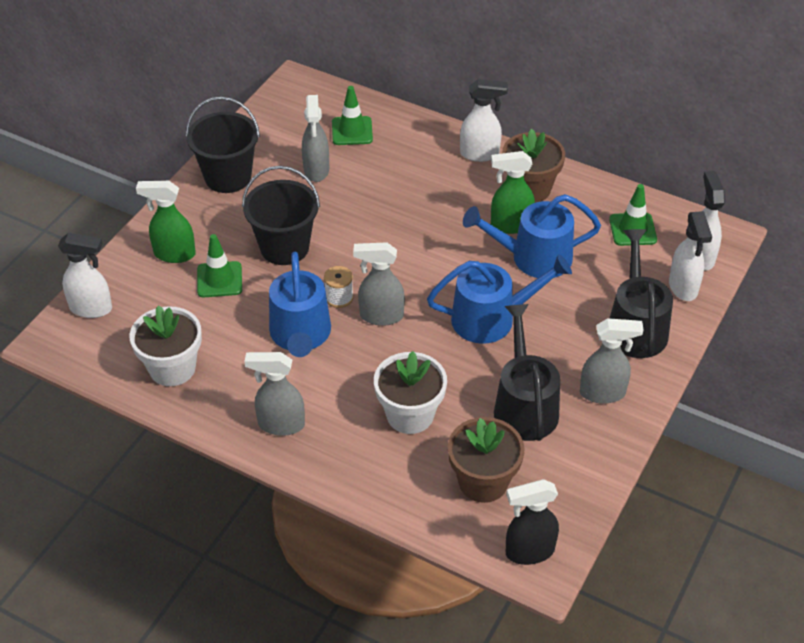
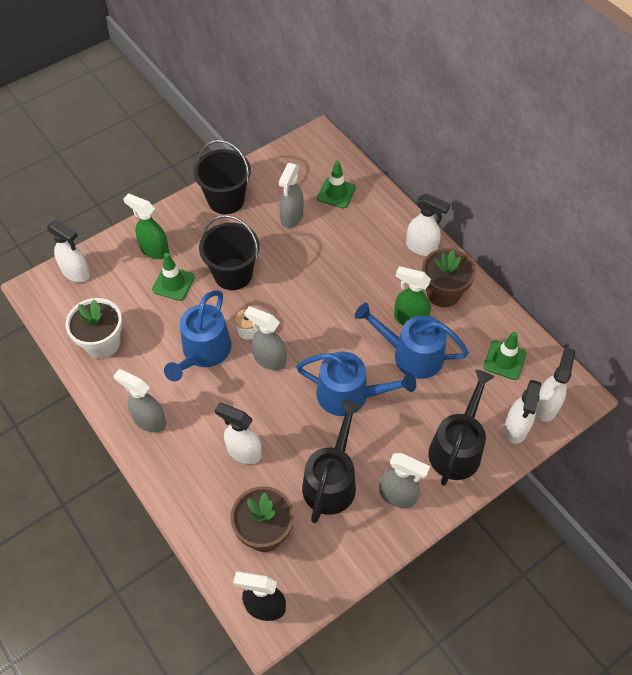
camera: 25 degrees right, 10 degrees up
white flower pot [374,351,447,434] -> white spray bottle [214,403,262,464]

